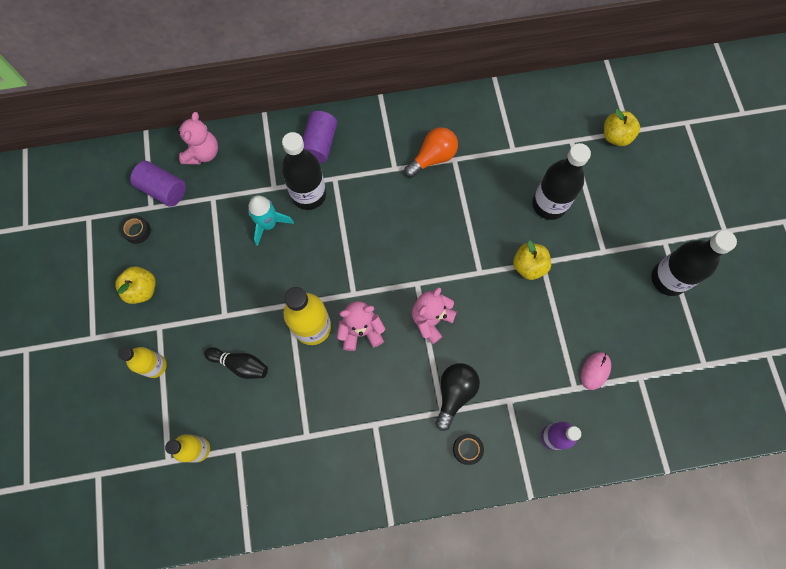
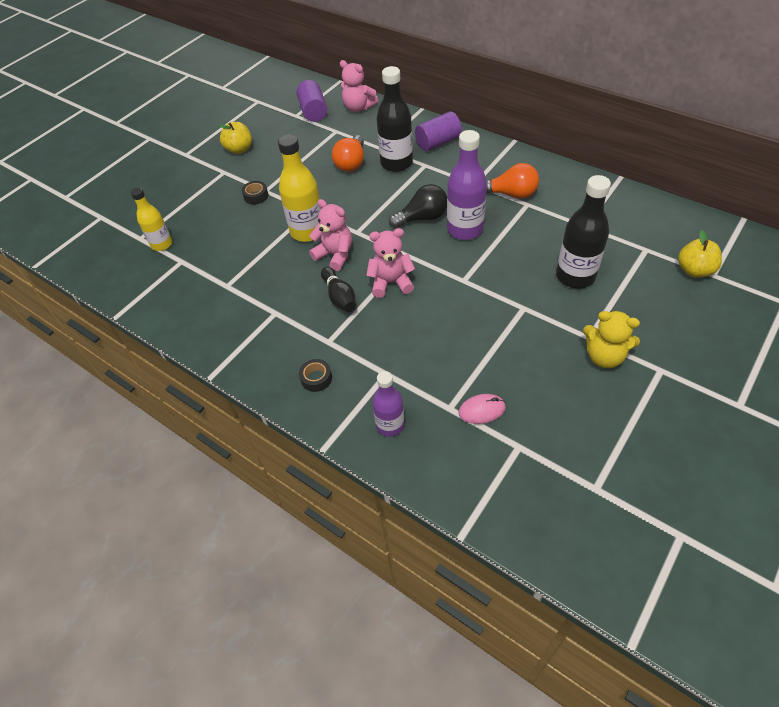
camera: 50 degrees right, 20 degrees down
yellow bottle [118,347,167,378] -> none
black tape [120,215,151,244] -> black tape moved to [242,181,268,205]
pink teddy bear [177,112,218,164] -> pink teddy bear turned 60 degrees clockwise [340,60,379,112]
black bowling pin [204,347,268,379] -> black bowling pin moved to [321,267,356,312]
turquoise rocket [248,195,294,246] -> orange light bulb [332,135,364,172]
black light bulb [436,363,480,431] -> black light bulb moved to [389,184,447,228]
yellow apple [513,240,551,280] -> none
black bottle [651,230,737,296] -> none
none -> purple bottle [447,130,487,240]
none -> yellow teddy bear [583,311,640,368]

